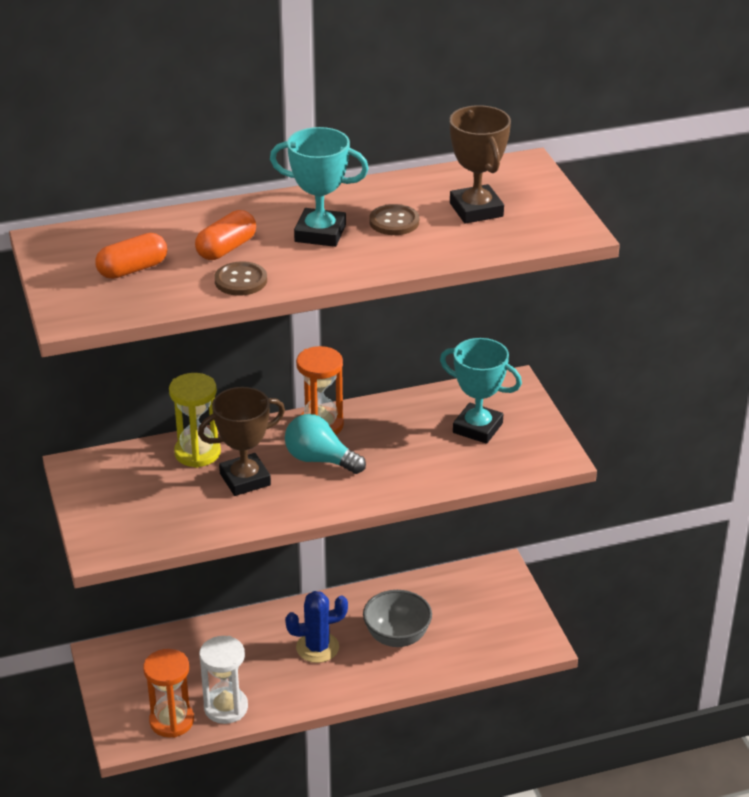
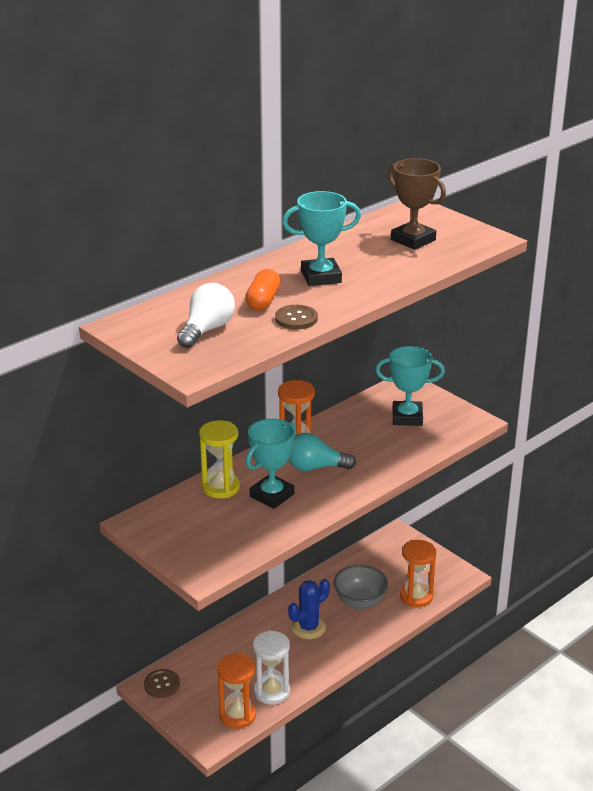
camera: 25 degrees left, 5 degrees down
orange capsule [95,233,167,279] -> white light bulb [177,283,235,348]
brown trophy [198,387,285,496] -> turquoise trophy [246,419,296,509]
brown button [369,204,419,235] -> brown button moved to [144,669,180,698]
none -> orange hourglass [400,540,436,607]

